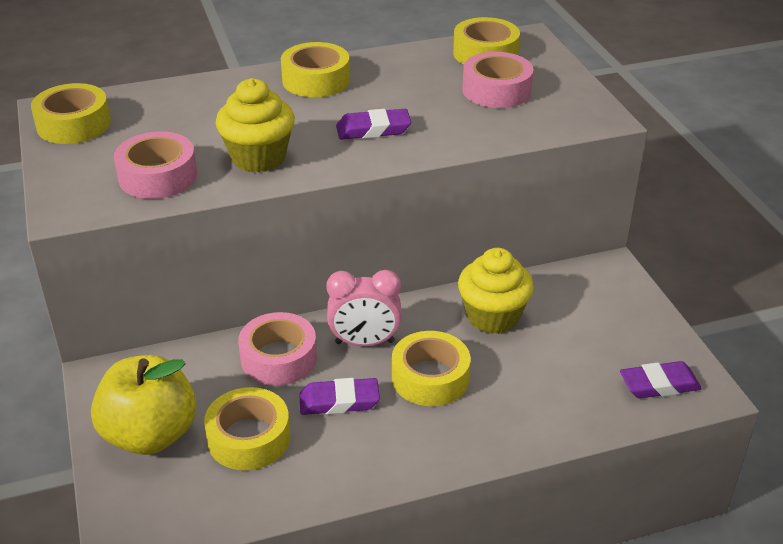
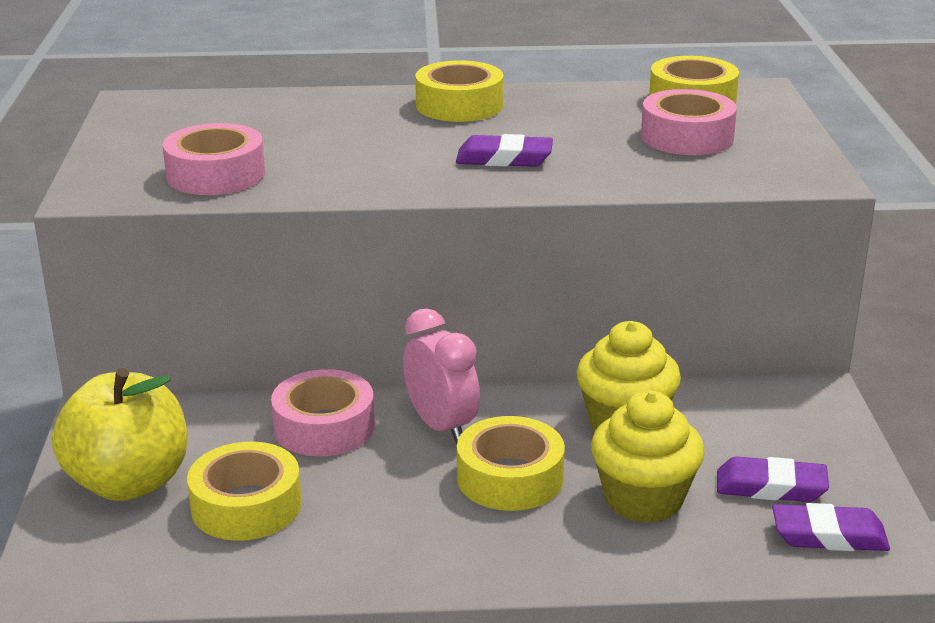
camera: 15 degrees right, 10 degrees down
yellow tape [31,83,111,144] -> none
yellow cupcake [216,78,295,172] -> yellow cupcake moved to [591,390,705,523]
purple eraser [299,378,380,415] -> purple eraser moved to [717,456,829,502]
pink clock [326,270,402,346] -> pink clock turned 135 degrees counterclockwise [403,308,480,444]

